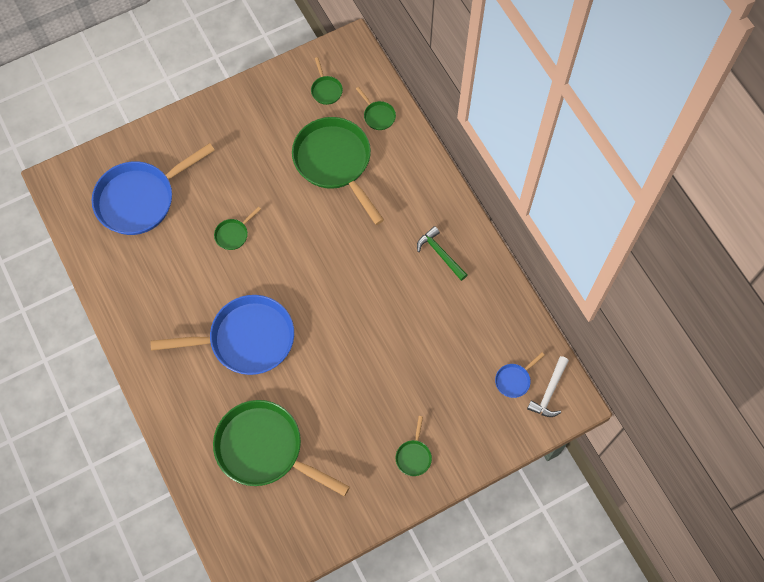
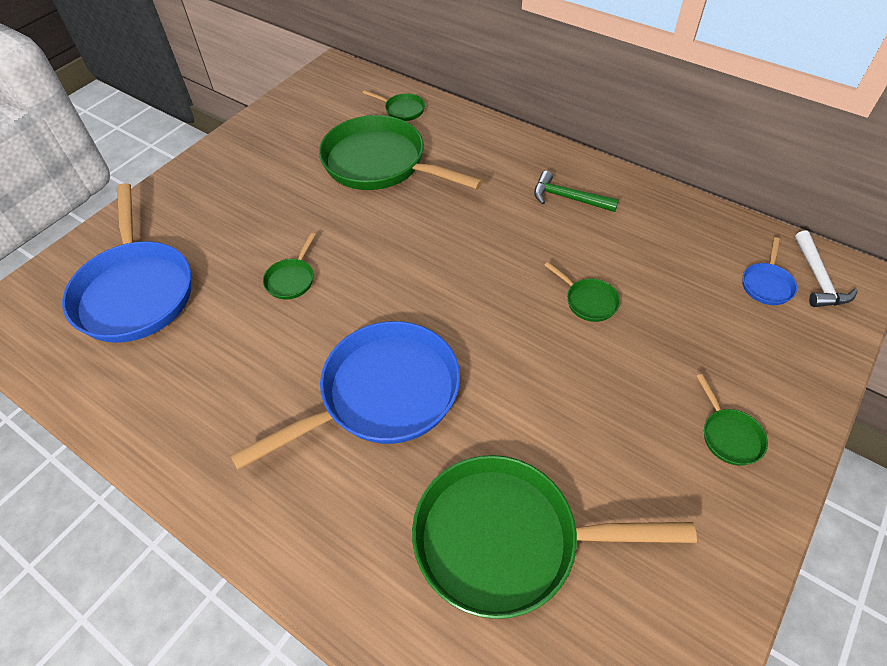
camera: 25 degrees left, 15 degrees down
blue pan [92,143,215,235] -> blue pan turned 45 degrees counterclockwise [62,183,191,343]
green pan [311,57,343,105] -> green pan moved to [544,262,620,322]

